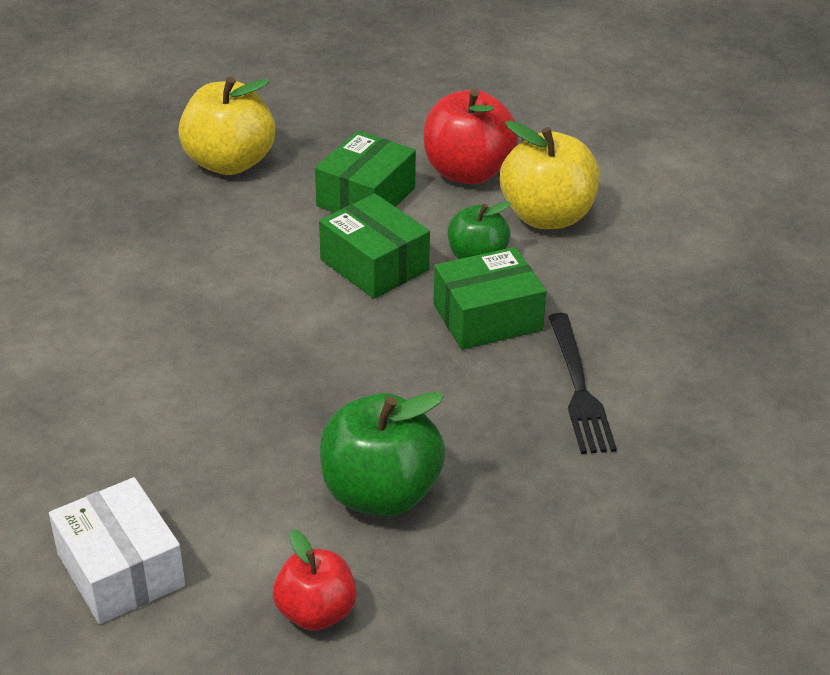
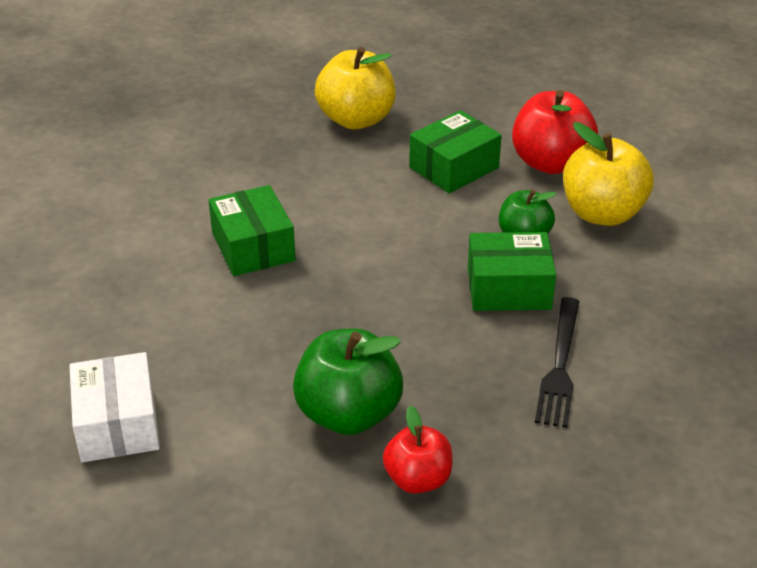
camera: 20 degrees right, 0 degrees up
red apple [273,529,357,631] -> red apple moved to [383,406,453,494]
green box [319,194,430,299] -> green box moved to [209,185,296,276]

